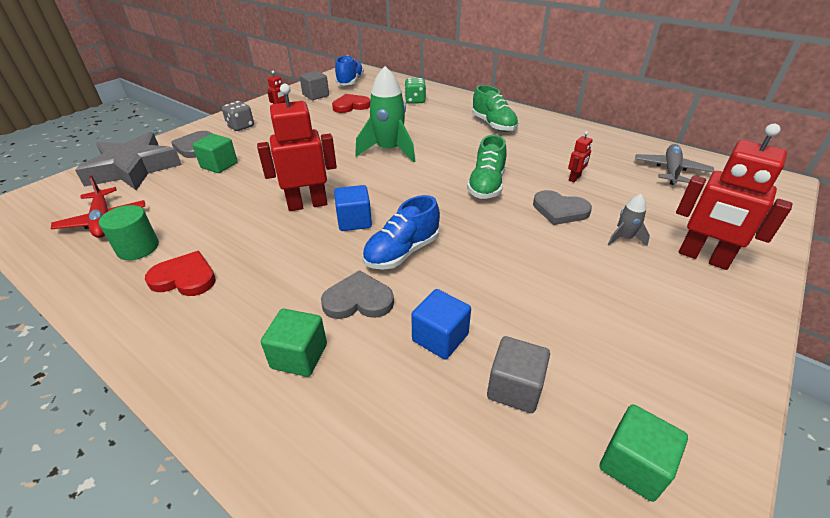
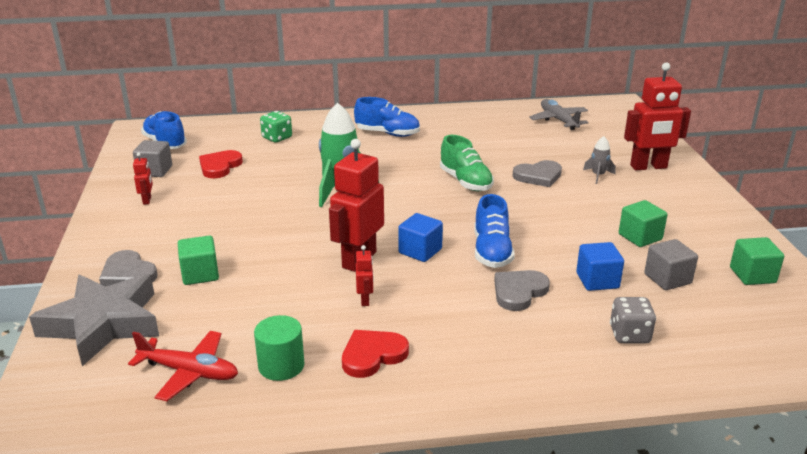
camera: 45 degrees left, 10 degrees down
grey dice [222,101,254,131] -> grey dice moved to [610,297,656,343]
green cube [261,309,327,377] -> green cube moved to [619,200,668,247]
green shoe [472,85,519,132] -> blue shoe [354,97,420,137]
red robot [568,131,593,182] -> red robot moved to [356,245,374,306]

